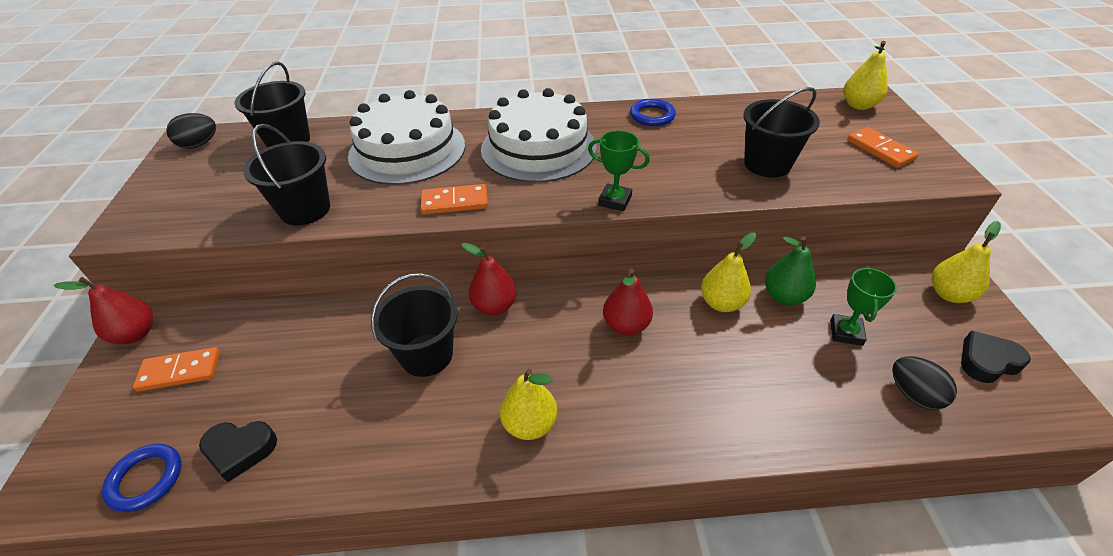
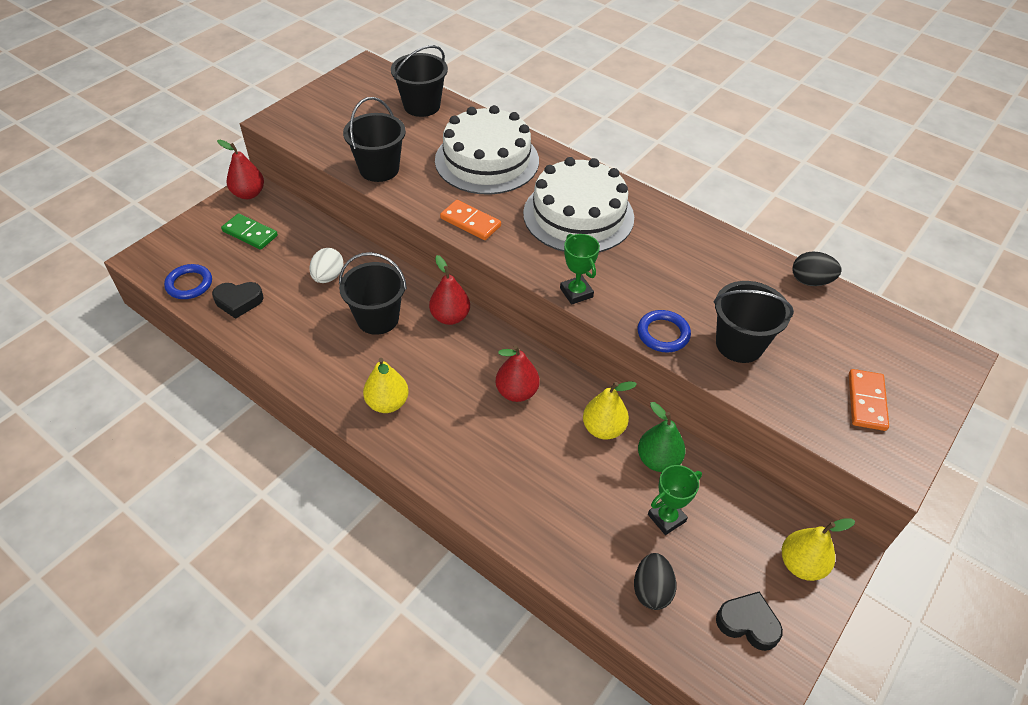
camera: 40 degrees right, 5 degrees up
orange domino [133,347,220,392] -> green domino [221,213,278,250]
black egg [166,113,216,149] -> black egg moved to [793,251,841,286]
black heart [199,421,277,482] -> black heart turned 45 degrees counterclockwise [212,282,264,319]
blue ring [630,99,676,126] -> blue ring moved to [638,310,691,352]
yellow pear [844,41,888,110] -> none
none -> white egg [309,248,344,283]

